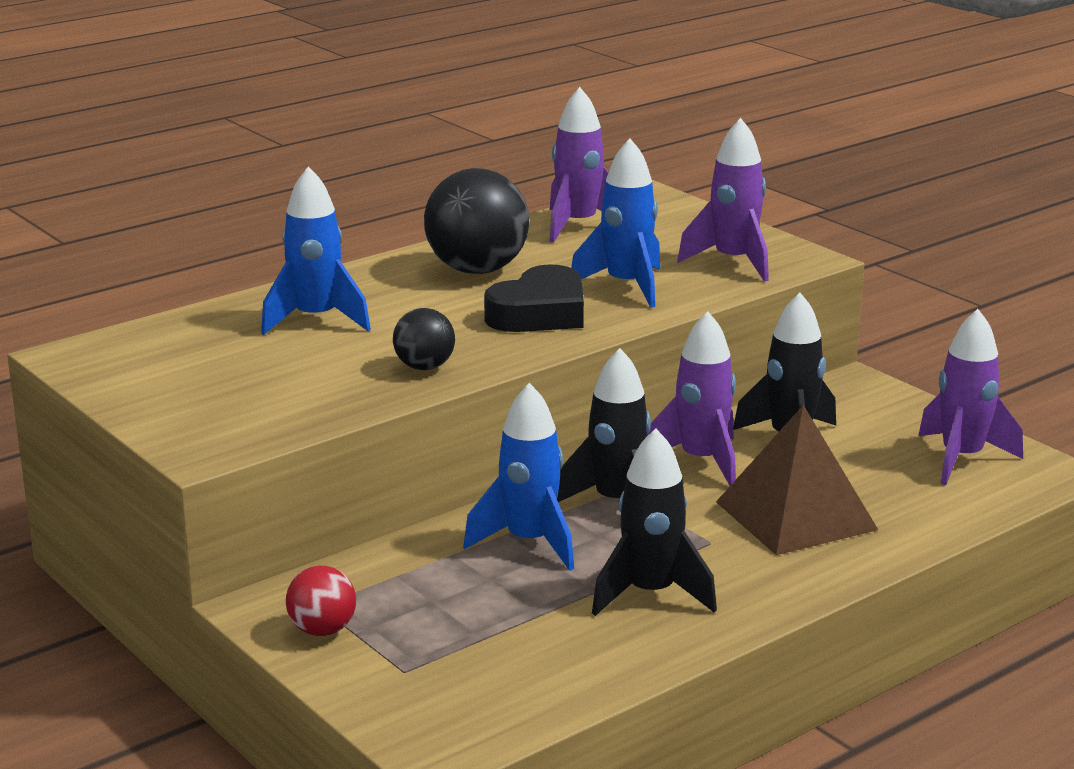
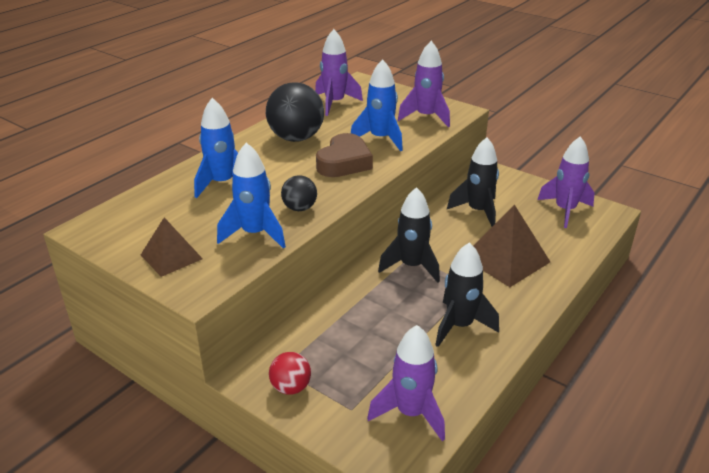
camera: 15 degrees left, 10 degrees up
blue rocket [463,383,574,571] -> blue rocket moved to [217,143,286,249]
black heart [484,264,584,332] -> brown heart [316,133,373,177]
purple rocket [648,311,736,486] -> purple rocket moved to [367,325,445,441]
none -> brown pyramid [141,217,203,277]

